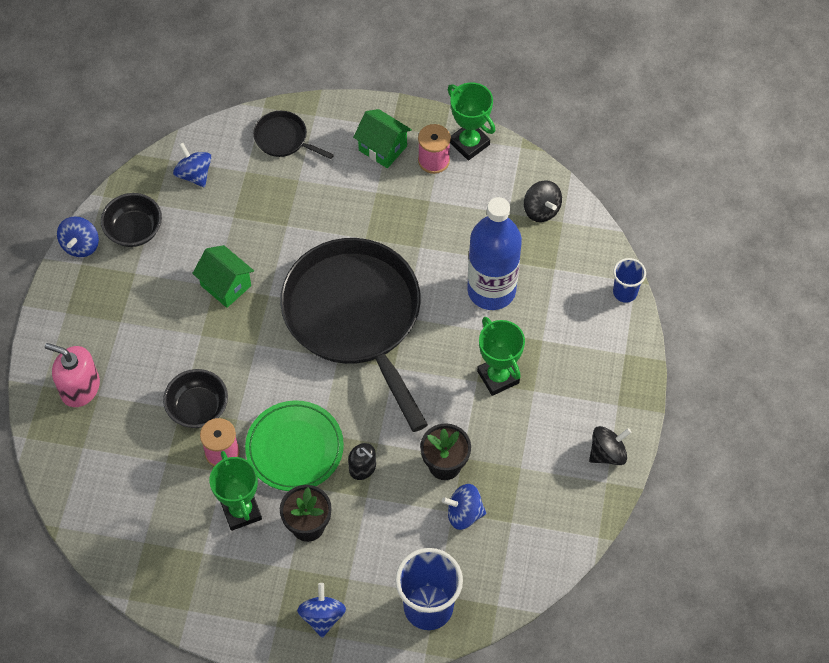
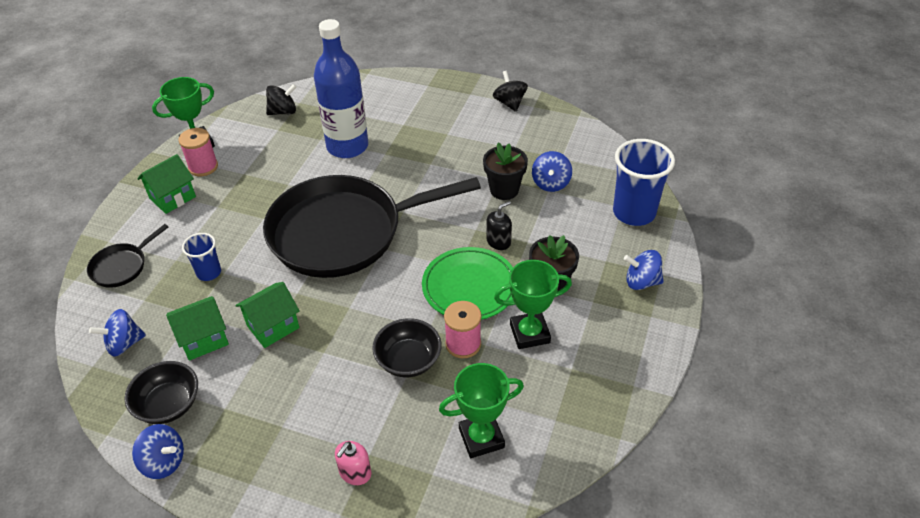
camera: 80 degrees left, 15 degrees down
pink soap dispenser [45,343,100,407] -> pink soap dispenser [335,441,371,485], size x0.63
green trophy [477,317,525,396] -> green trophy moved to [439,363,524,458]
blue cup [613,258,646,303] -> blue cup moved to [182,233,221,281]
none -> green house [166,296,229,360]

